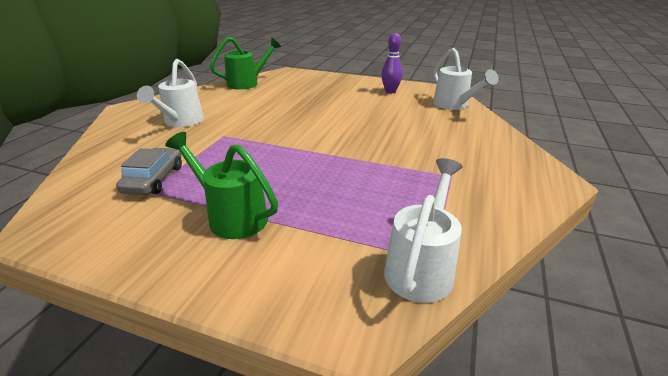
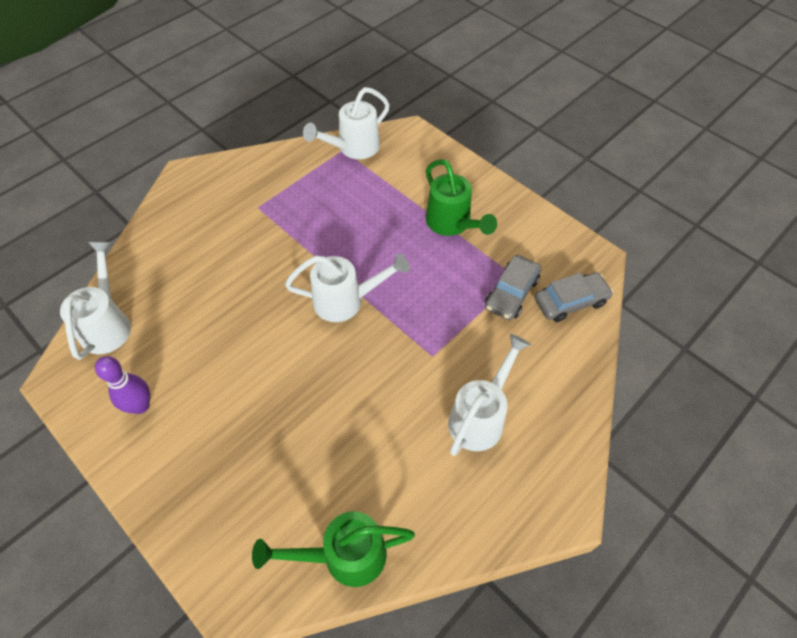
camera: 155 degrees left, 25 degrees up
none -> white watering can [285,253,410,322]
none -> grey car [534,272,613,322]

